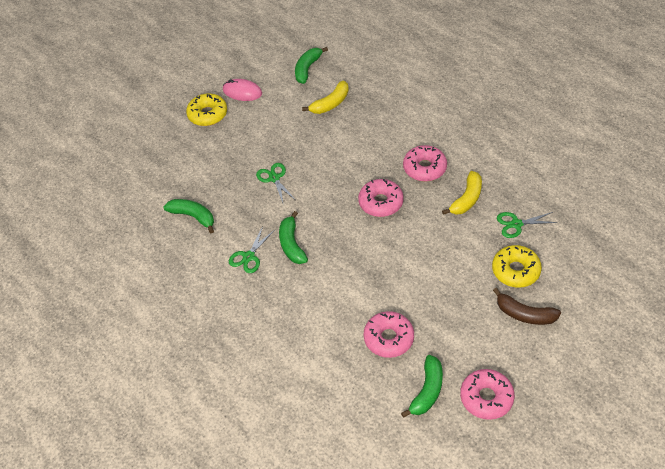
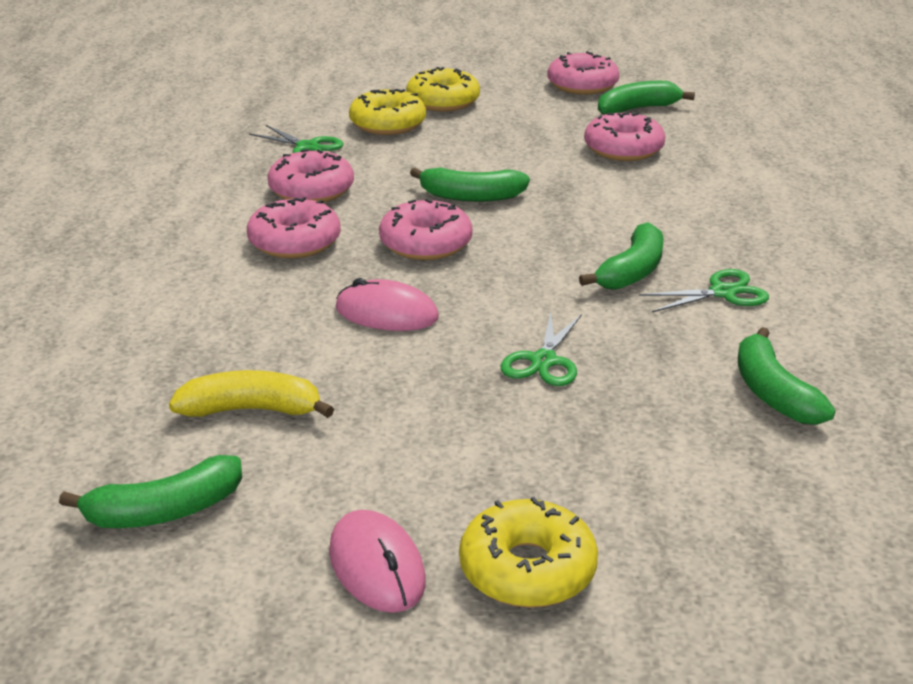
camera: 140 degrees left, 20 degrees down
yellow banana [442,171,482,215] -> pink donut [267,149,354,202]
brown banana [493,288,561,325] -> yellow donut [406,67,480,112]
none -> pink mouse [335,278,439,331]
none -> green banana [410,168,530,202]

